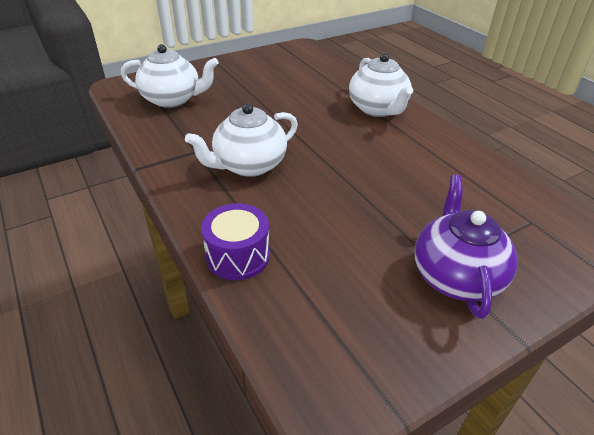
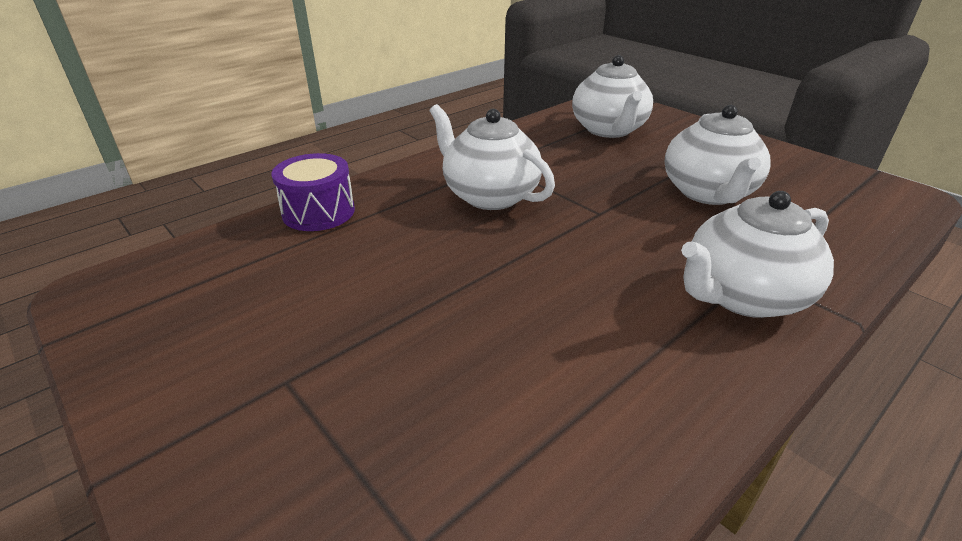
camera: 80 degrees right, 5 degrees down
purple teapot [414,175,518,319] -> none
none -> white teapot [664,105,770,205]

